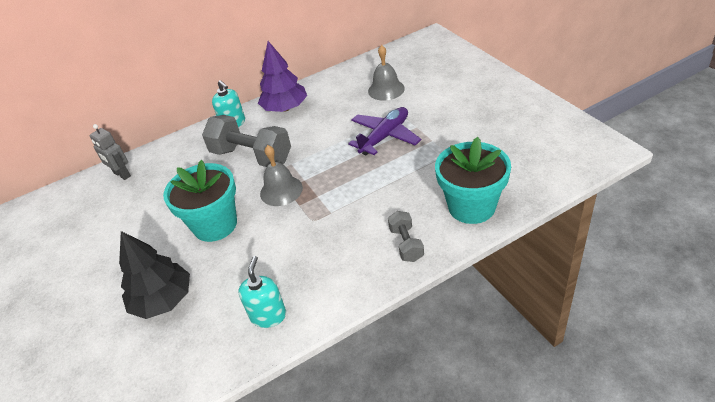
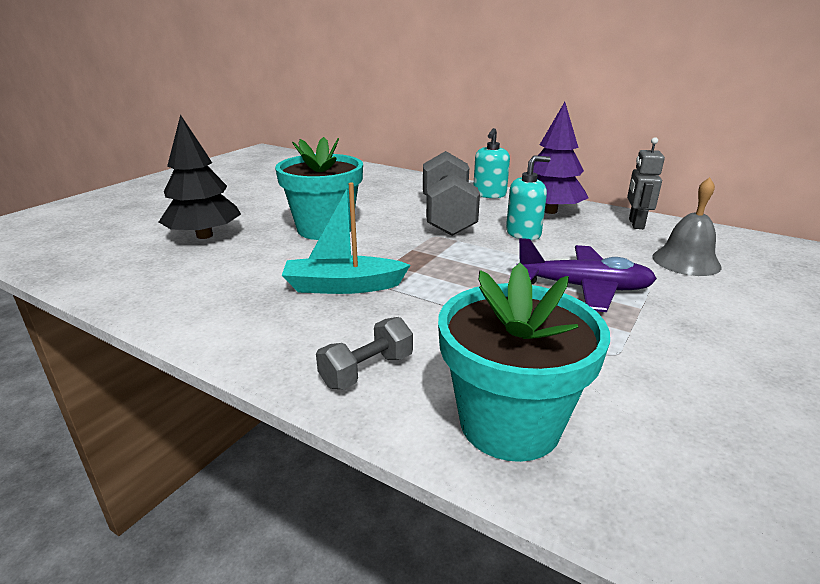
camera: 55 degrees right, 15 degrees down
grey robot [90,124,131,180] -> grey robot moved to [627,137,665,229]
turquoise soap dispenser [238,256,286,328] -> turquoise soap dispenser moved to [506,155,550,240]
grey bell [260,145,303,206] -> none
none -> turquoise boat [282,182,410,294]

